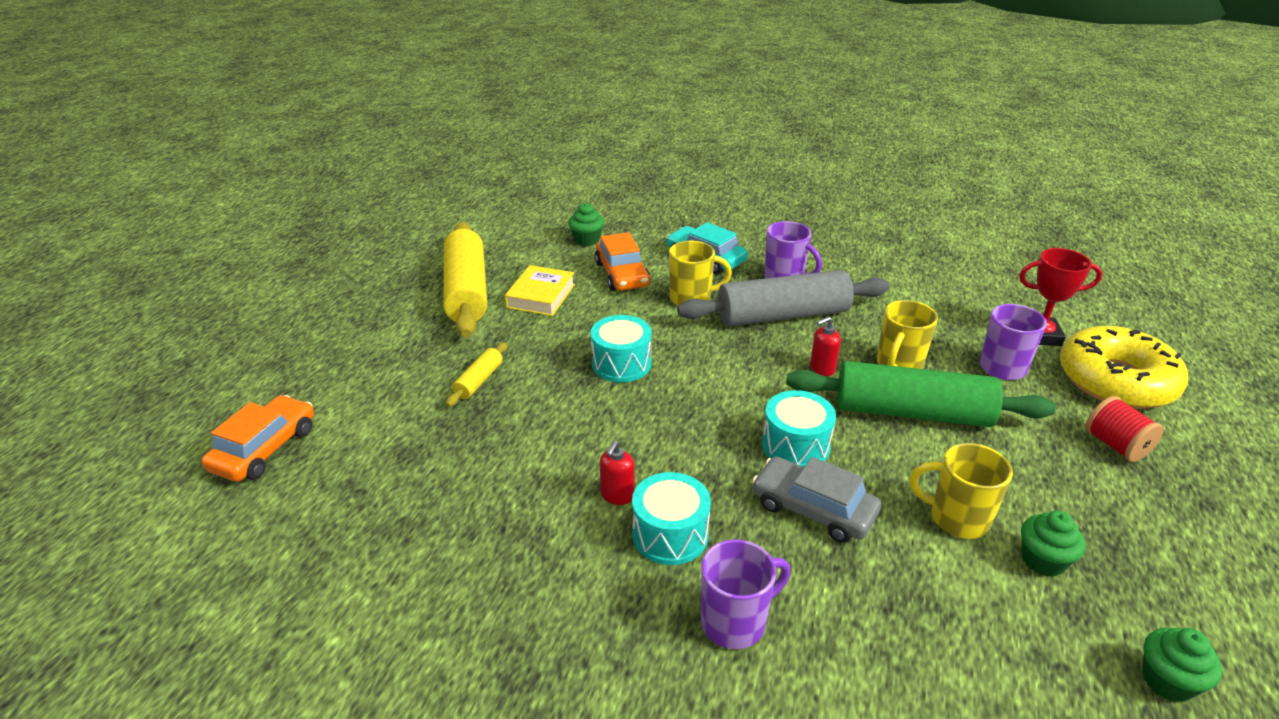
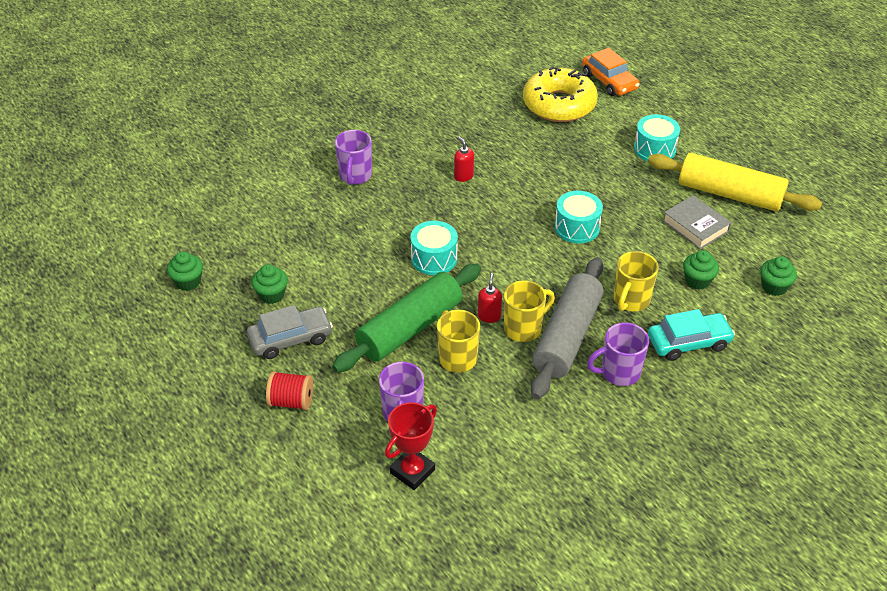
camera: 125 degrees right, 10 degrees up
yellow rolling pin [446,342,507,407] -> none
yellow book [505,265,575,316] -> grey book [663,195,731,249]
orange car [595,232,650,291] -> green cupcake [683,250,719,290]
turquoise drum [632,472,711,565] -> turquoise drum moved to [634,114,680,161]
grey car [752,456,881,543] -> grey car moved to [247,305,333,359]
yellow mug [909,443,1013,539] -> yellow mug moved to [504,280,555,342]
yellow donut [1060,326,1188,409] -> yellow donut moved to [523,67,598,122]

